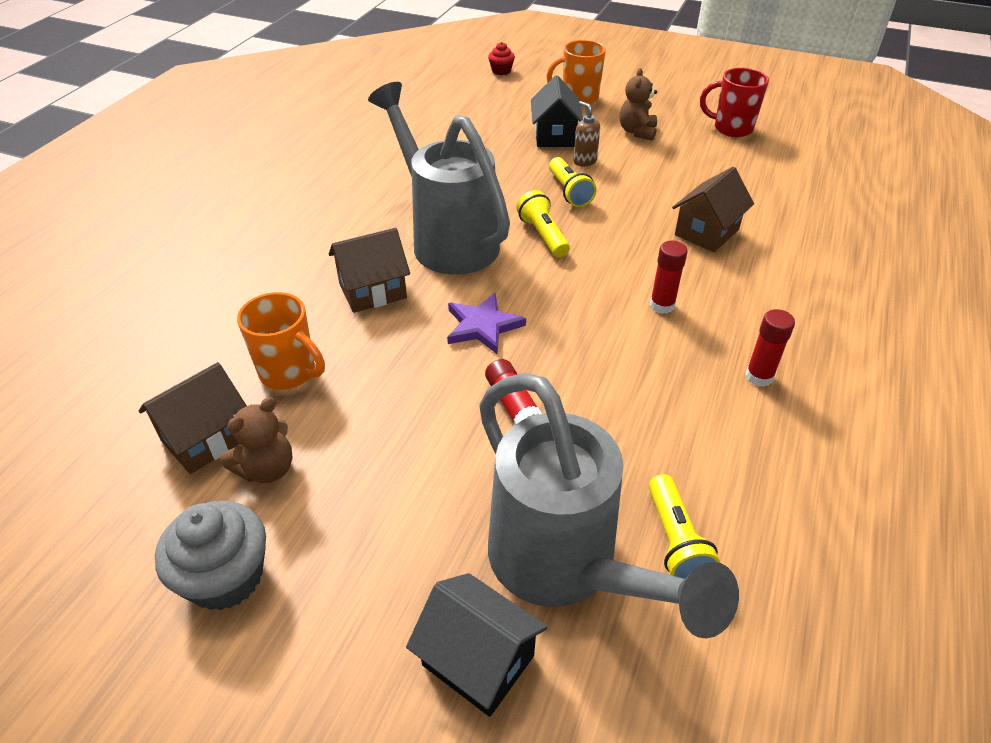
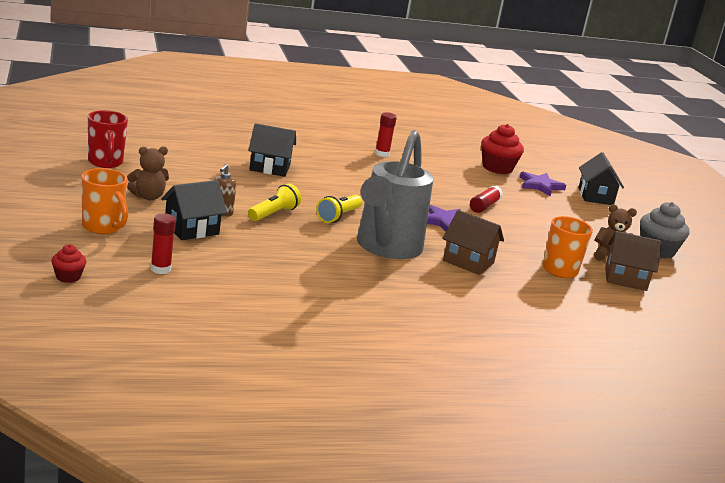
camera: 130 degrees left, 20 degrees down
grey watering can [479,373,739,638] -> purple star [520,172,566,196]
yellow flashlight [649,474,720,579] -> red cupcake [481,124,524,174]
red glue stick [650,241,688,314] -> red glue stick moved to [151,213,176,274]
brown house [672,167,754,252] -> black house [248,123,296,177]

